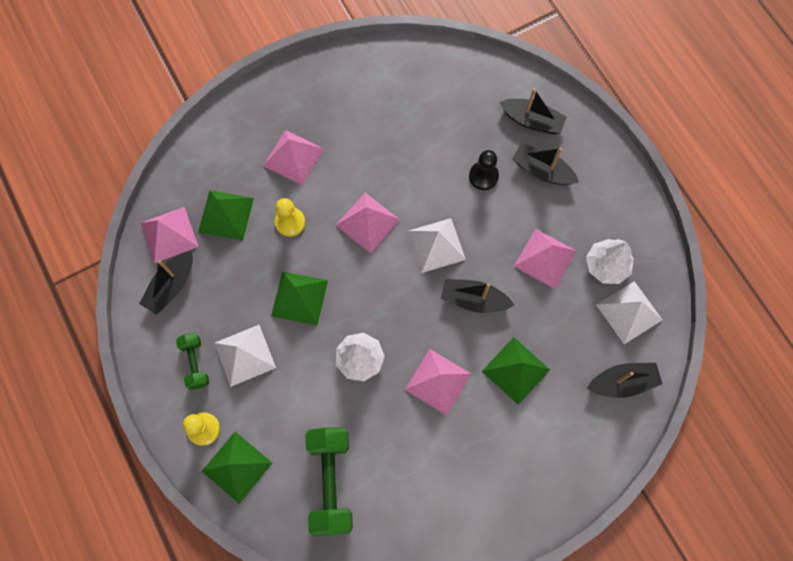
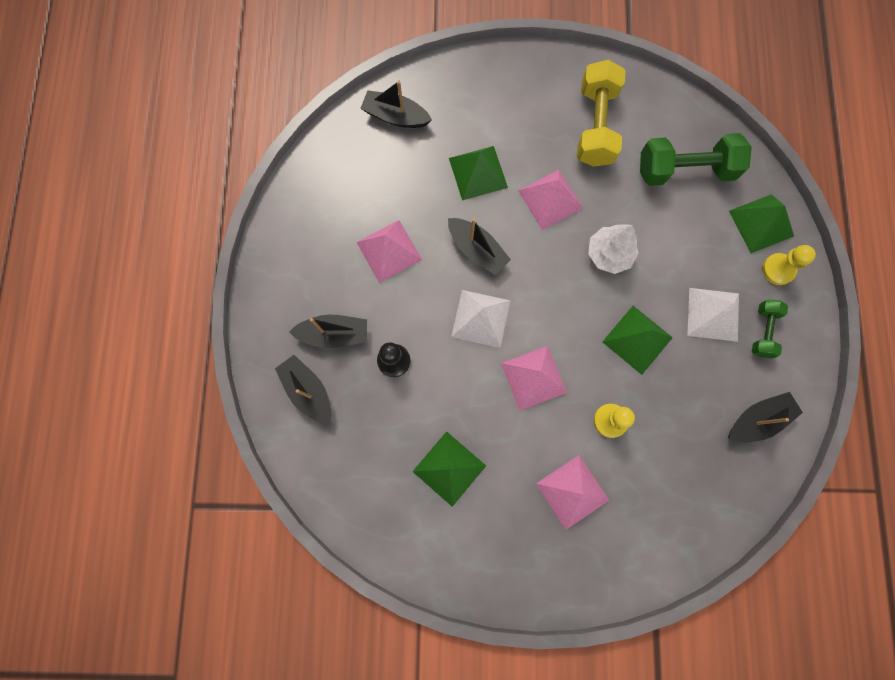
camera: 150 degrees left, 5 degrees up
pink pyramid [141,207,199,263] -> none
green pyramid [198,190,254,240] -> green pyramid moved to [412,431,486,507]
green dumbbell [305,428,353,536] -> green dumbbell turned 60 degrees clockwise [640,133,752,186]
black boat [512,143,579,185] -> black boat turned 60 degrees counterclockwise [289,314,367,348]
white tree [586,239,634,284] -> none
white pyramid [596,281,662,344] -> none
none -> yellow dumbbell [577,60,626,167]

